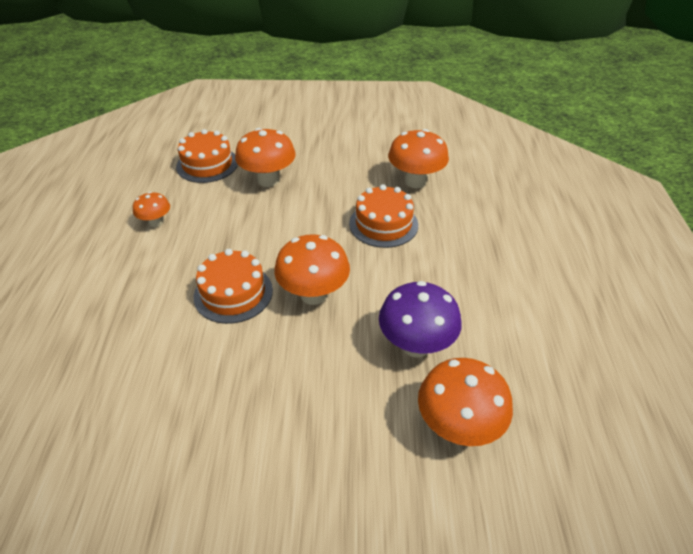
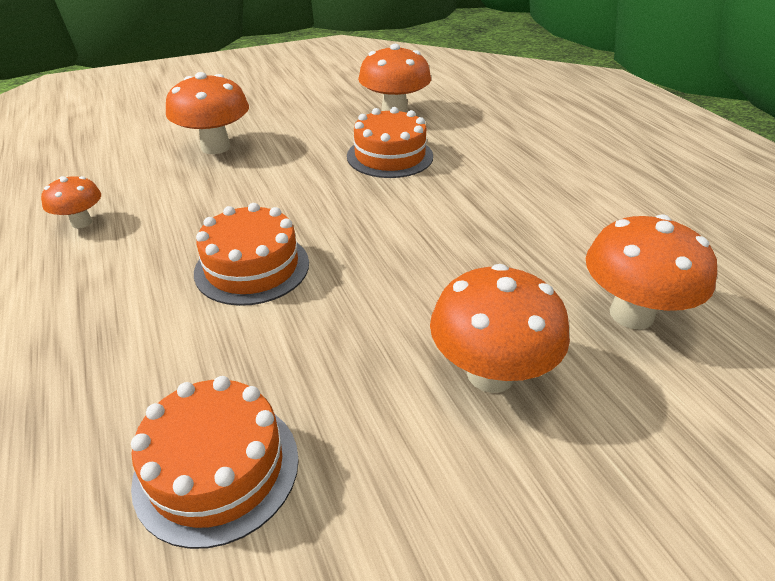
camera: 25 degrees left, 5 degrees down
orange cake [176,129,238,183] -> orange cake moved to [131,376,299,549]
orange mushroom [274,234,350,305] -> orange mushroom moved to [430,264,570,393]
purple mushroom [379,281,462,358] -> none

